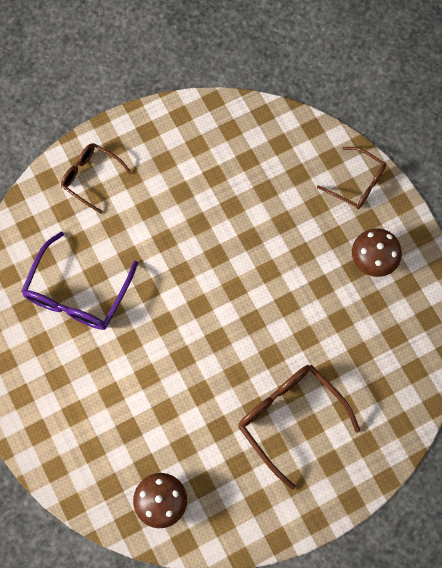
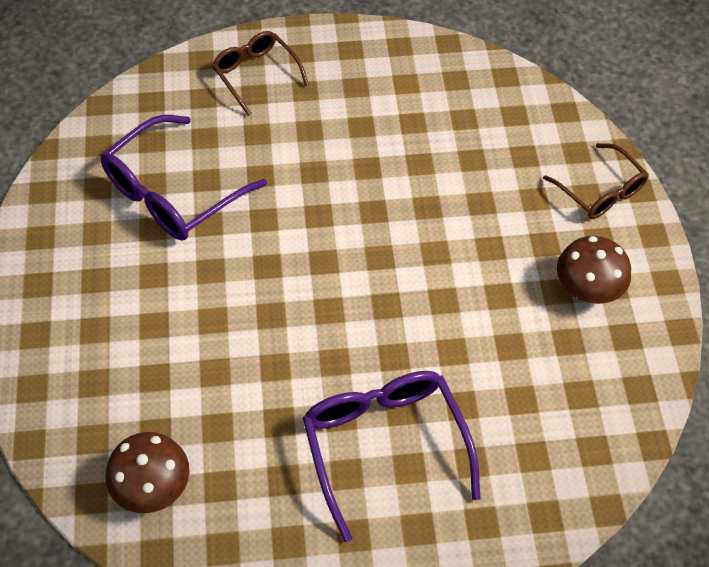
camera: 20 degrees right, 15 degrees down
brown glasses [238,365,360,490] -> purple glasses [303,371,480,542]

